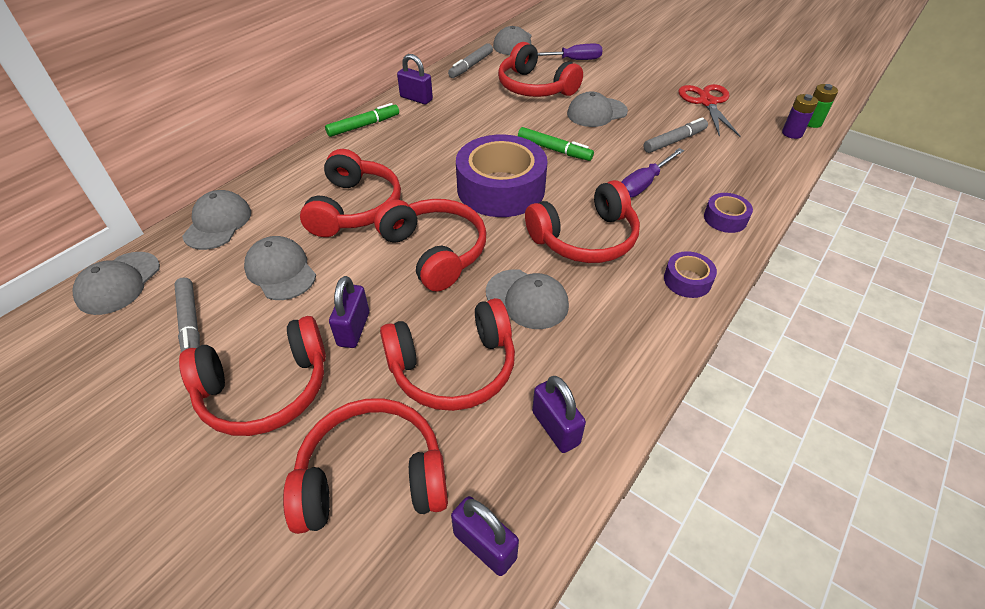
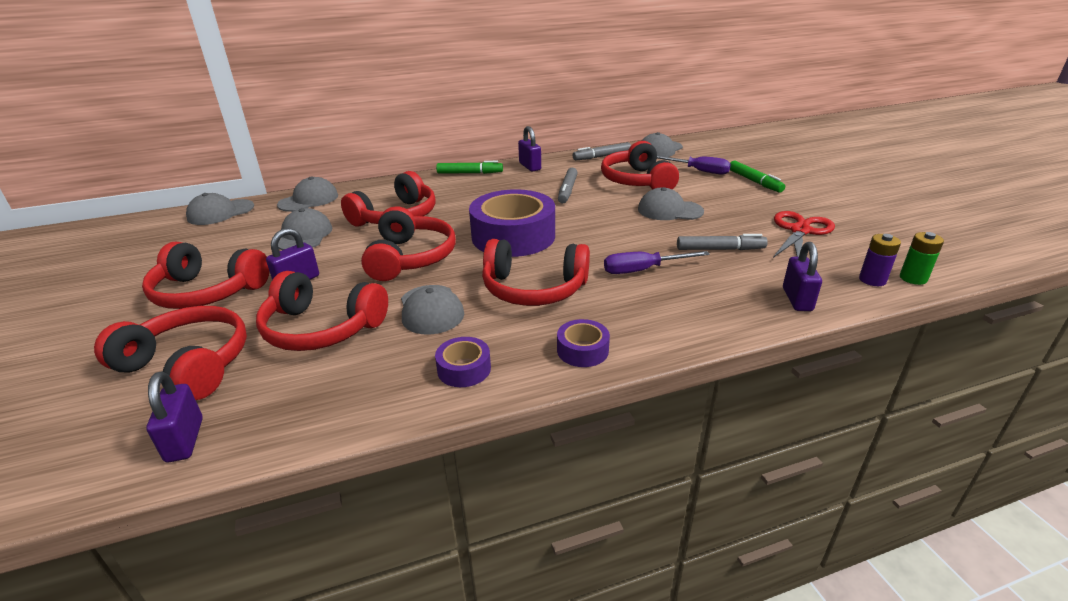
camera: 35 degrees right, 15 degrees down
grey marker [174,277,200,352] -> grey marker moved to [558,168,578,203]
green marker [518,127,594,161] -> green marker moved to [730,161,785,192]
purple padlock [532,376,586,453] -> purple padlock moved to [783,242,822,311]
purple tape [704,193,753,233] -> purple tape moved to [435,337,491,387]

